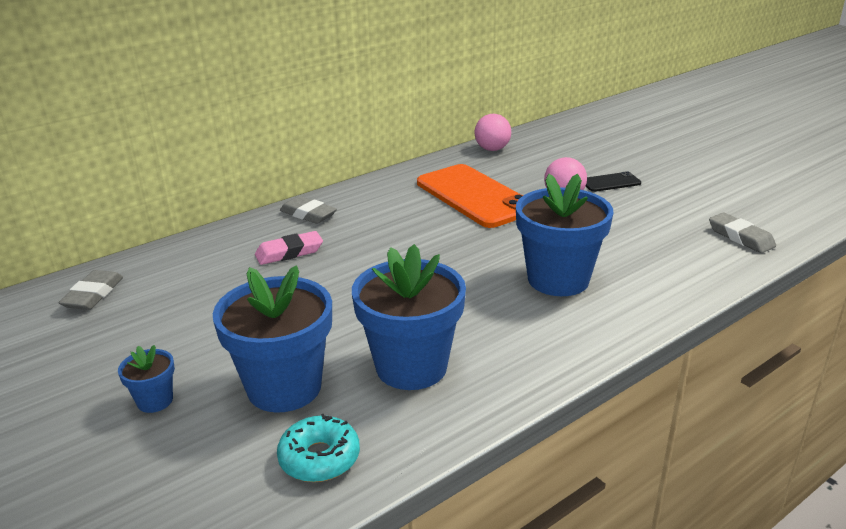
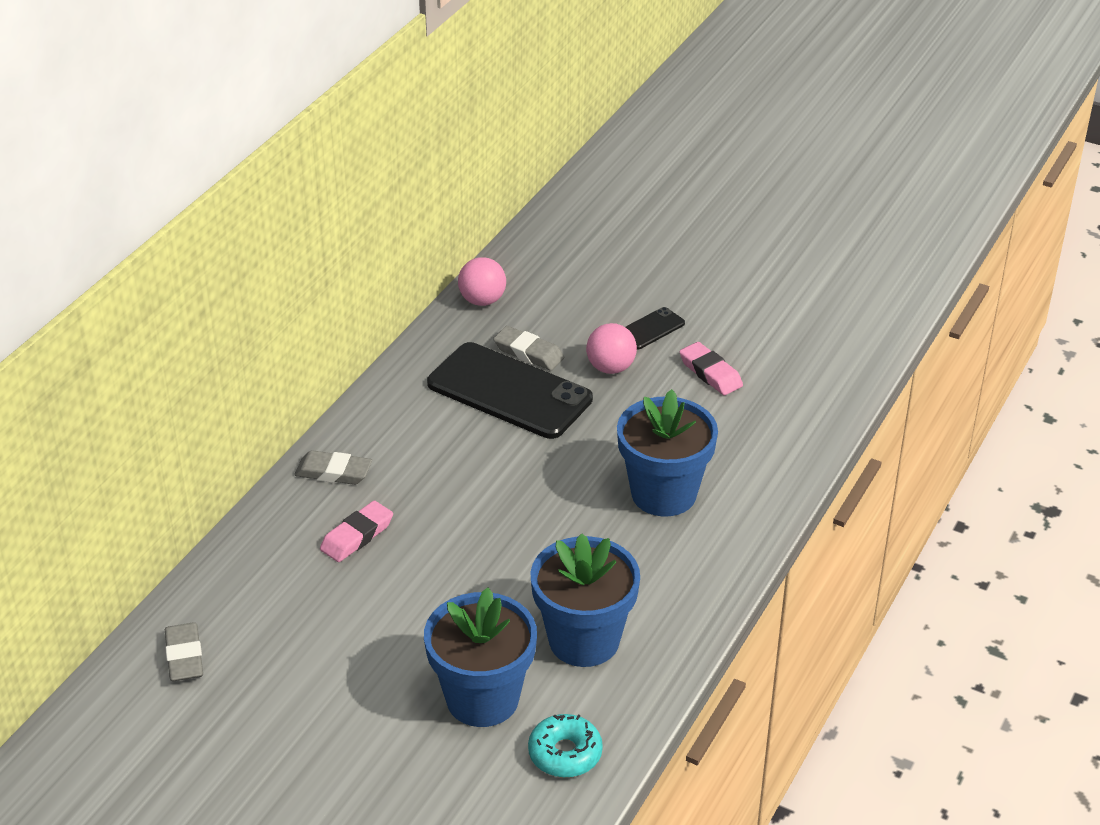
camera: 25 degrees left, 10 degrees up
blue flower pot [118,345,175,413] -> none
orange phone [417,164,523,228] -> black phone [427,342,593,439]
grey eraser [709,213,776,253] -> grey eraser moved to [493,326,564,371]
none -> pink eraser [679,342,743,395]

